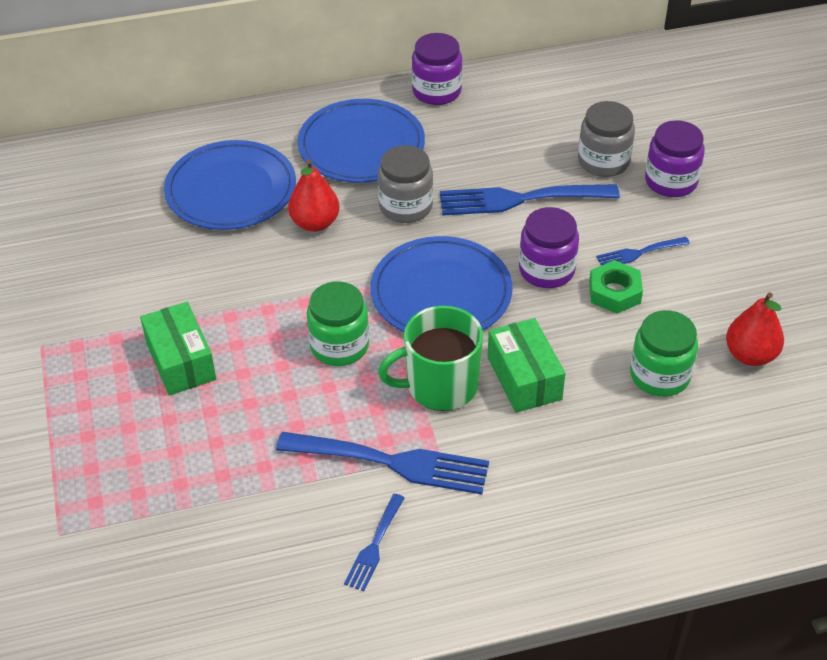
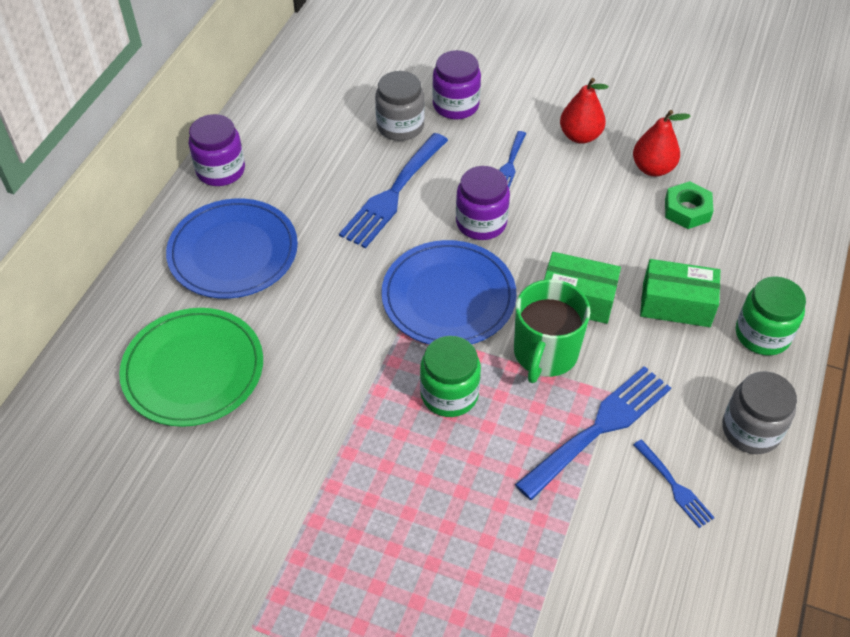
camera: 55 degrees left, 5 degrees up
green box [140,302,216,396] -> green box moved to [640,259,720,327]
blue plate [164,140,296,230] -> green plate [119,308,263,427]
red pear [288,160,339,232] -> red pear moved to [560,78,608,144]
grey jar [378,145,433,223] -> grey jar moved to [722,371,797,454]
green nut [589,260,643,314] -> green nut moved to [665,181,714,229]
green jar [630,310,698,397] -> green jar moved to [736,276,806,356]

